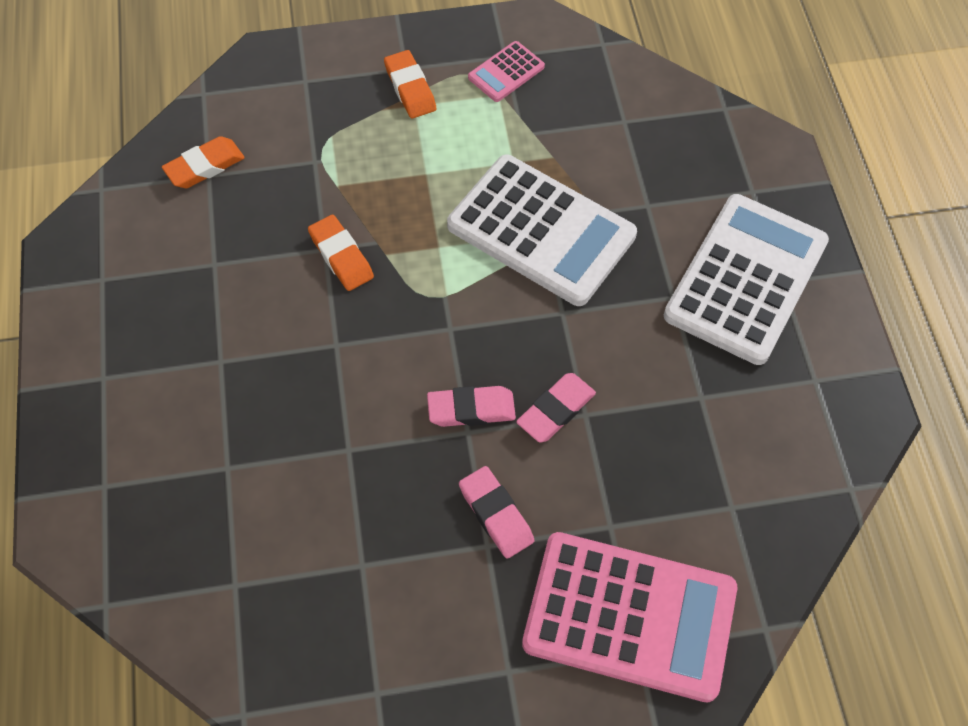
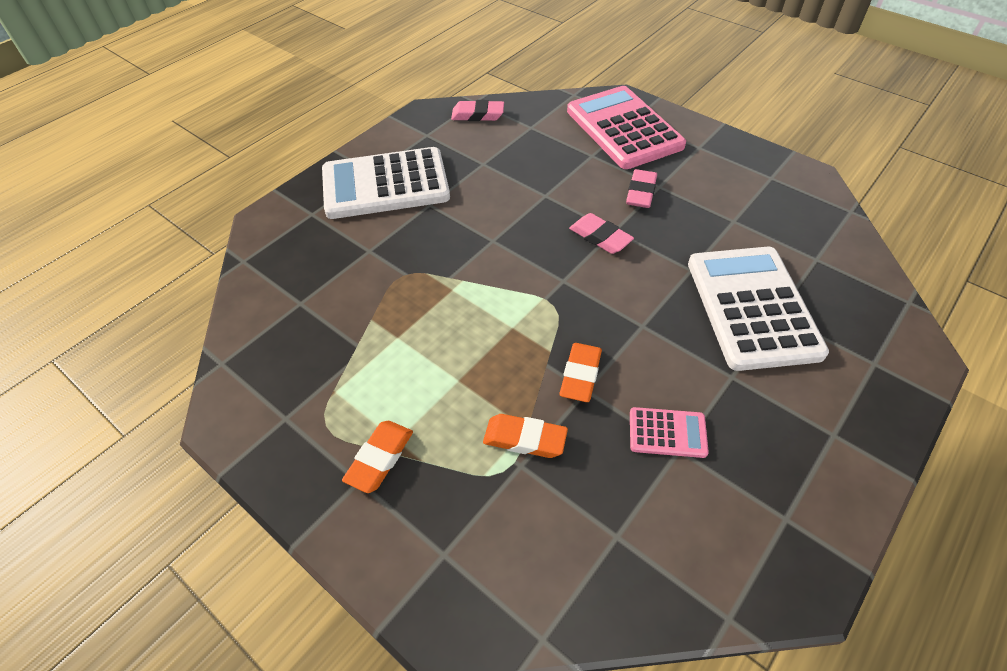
camera: 130 degrees left, 10 degrees down
orange eraser [162,136,245,188] -> orange eraser moved to [483,414,568,458]
white calculator [447,155,637,306] -> white calculator moved to [688,247,829,371]
pink calculator [468,41,545,102] -> pink calculator moved to [630,407,709,458]
pink eraser [516,373,596,443] -> pink eraser moved to [451,100,504,121]

